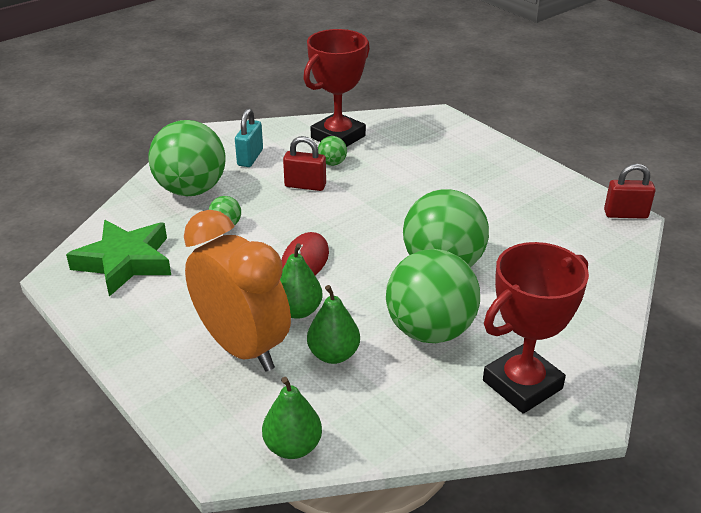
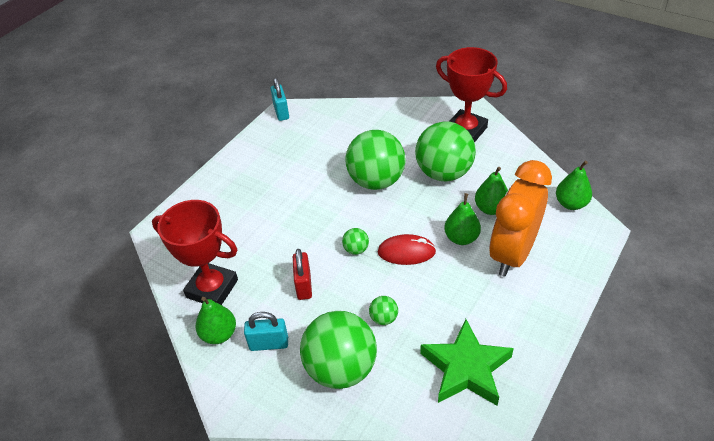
camera: 105 degrees left, 10 degrees up
green ball [318,136,347,166] -> green ball moved to [342,228,369,255]
red padlock [604,164,655,219] -> turquoise padlock [270,78,289,121]
none -> green pear [195,297,236,344]

